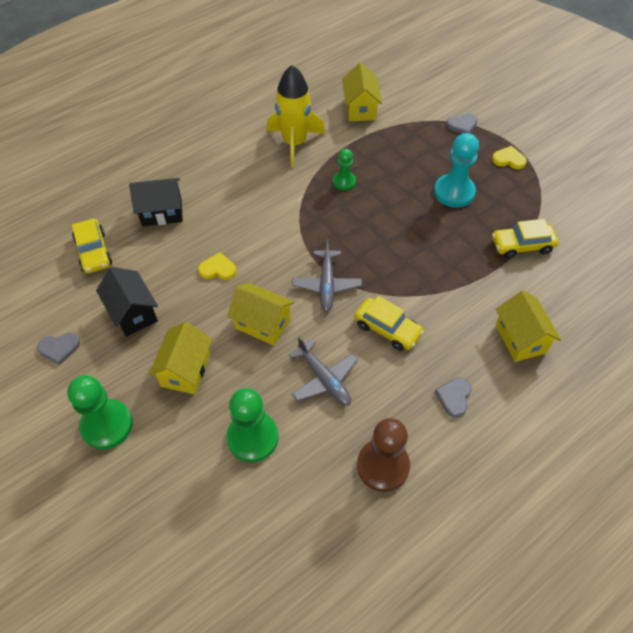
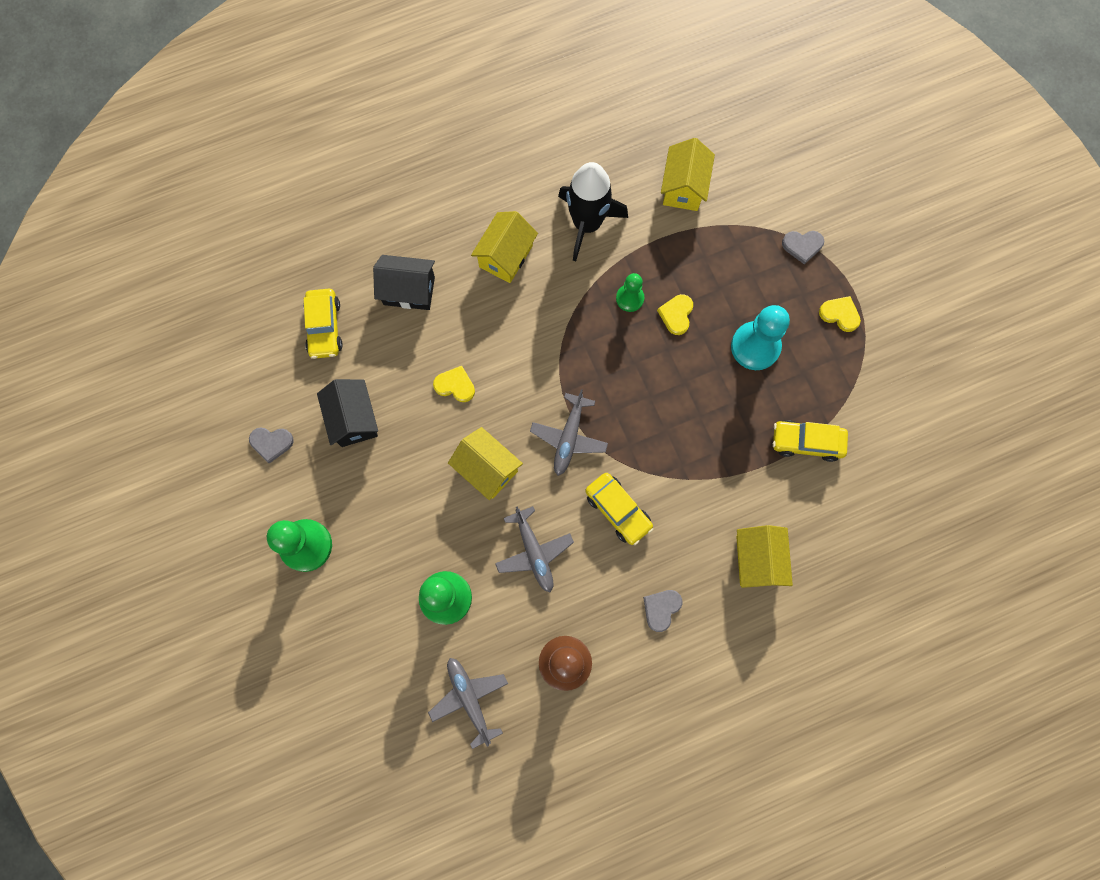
camera: 15 degrees right, 20 degrees up
yellow house [149,322,212,394] -> yellow house moved to [471,211,538,283]
yellow rocket [267,65,325,168] -> black rocket [558,162,628,261]
none -> grey plane [428,658,508,749]
none -> yellow heart [657,294,693,335]

